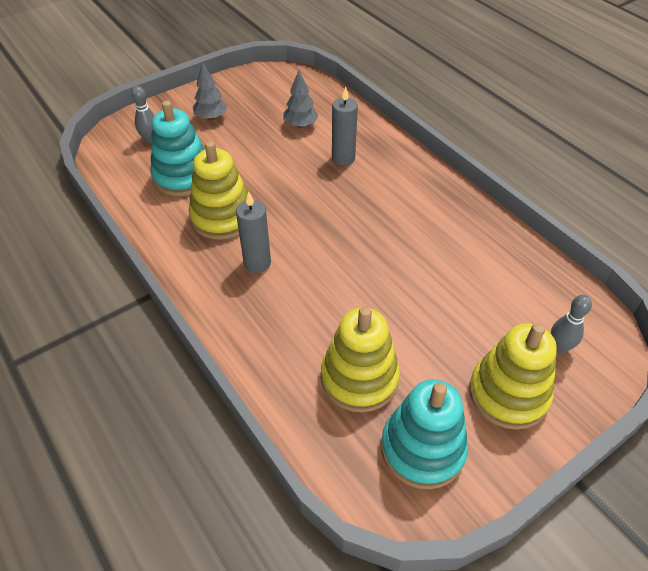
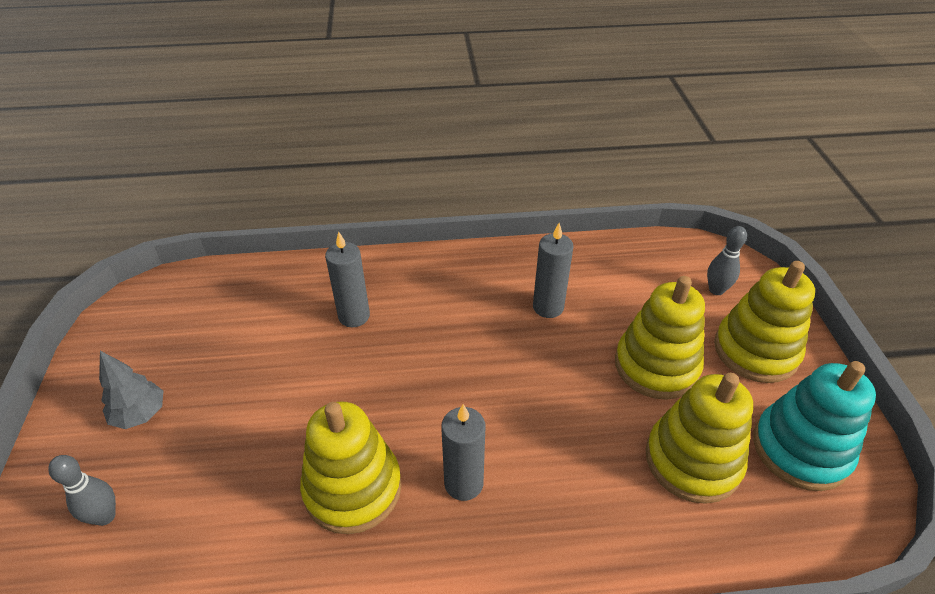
camera: 60 degrees left, 5 degrees down
turquoise stacking toy [150,101,205,196] -> none
grey tree [284,70,318,128] -> none
none -> grey candle [533,223,574,318]
none -> yellow stacking toy [615,276,705,400]

